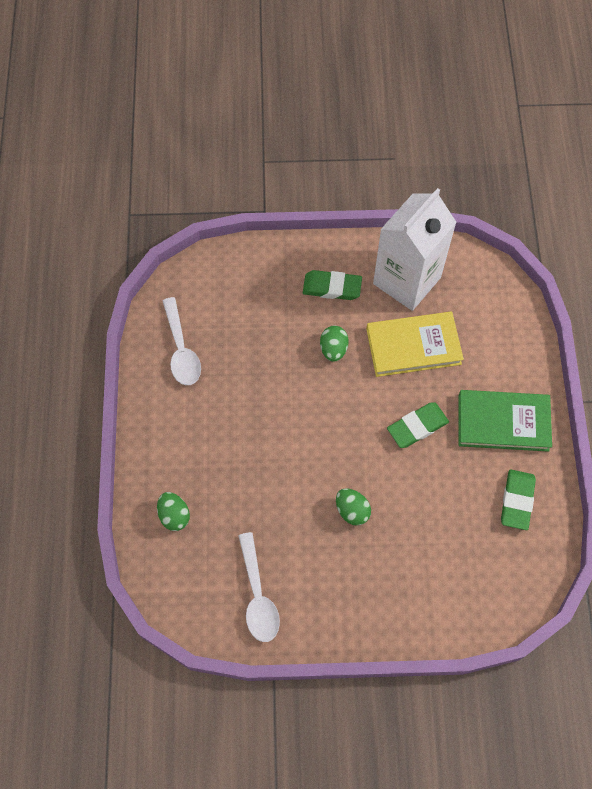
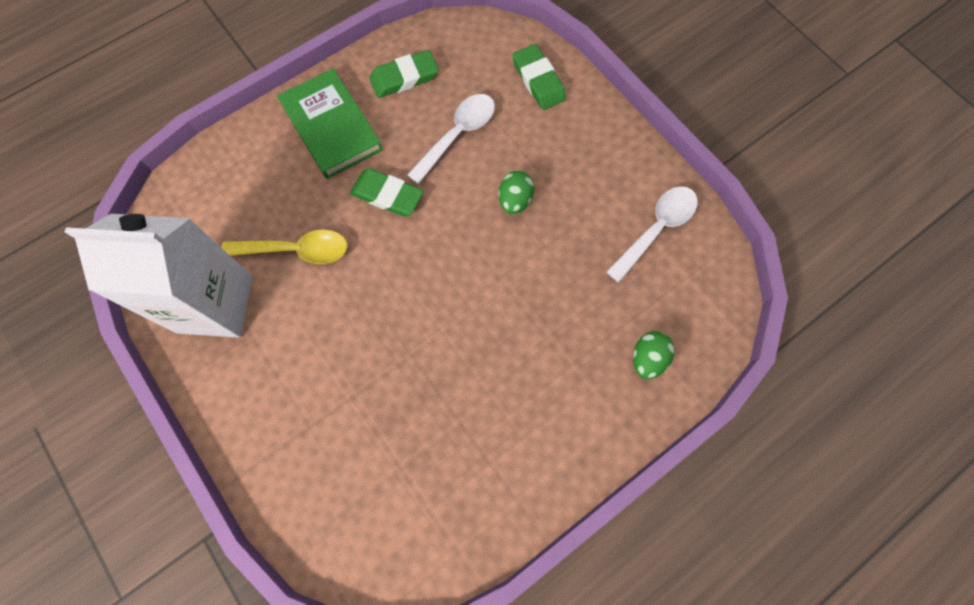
camera: 125 degrees left, 5 degrees up
white spoon [163,297,201,385] -> white spoon moved to [407,94,495,184]
green eraser [303,270,362,300] -> green eraser moved to [512,44,566,110]
green egg [320,326,349,362] -> none
yellow book [366,312,464,377] -> yellow spoon [221,229,348,264]

